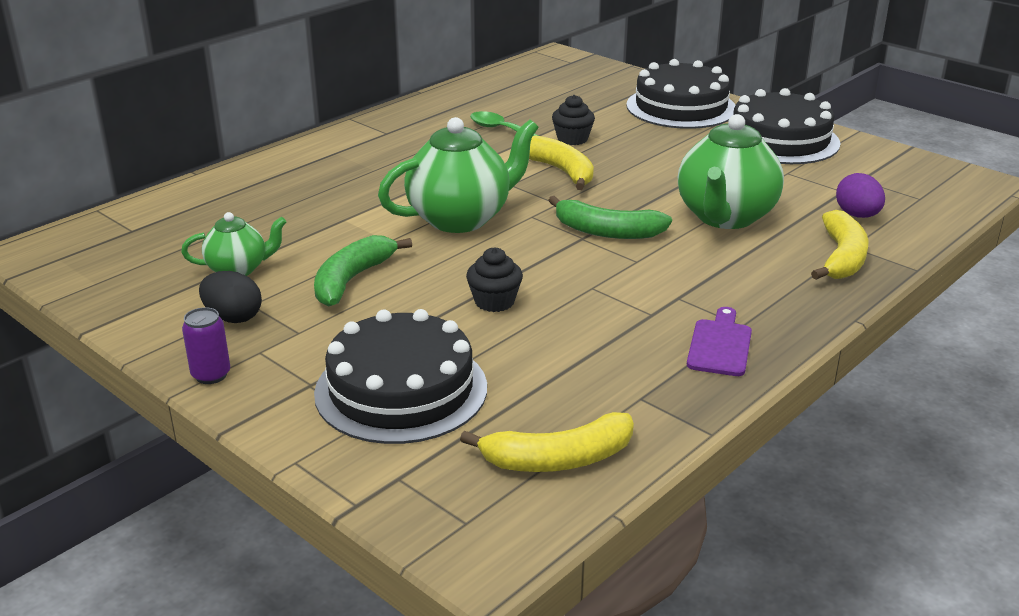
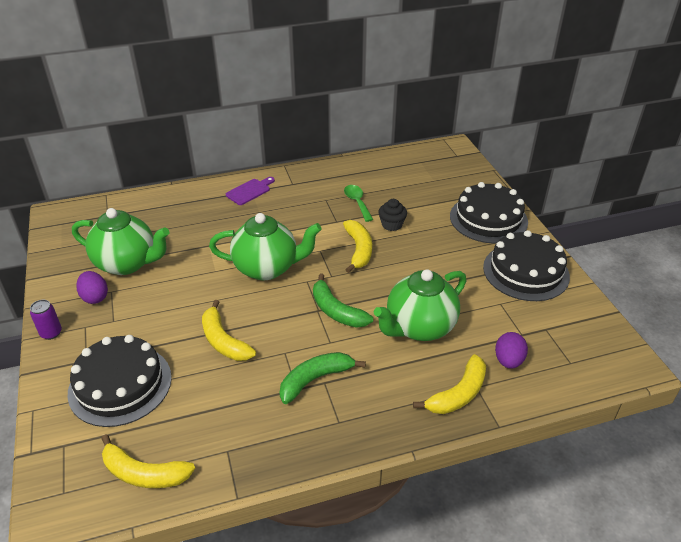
camera: 30 degrees right, 10 degrees up
green teapot [181,212,286,276] -> green teapot [72,208,169,275], size x1.83
black egg [199,271,262,323] -> purple egg [76,271,108,304]
green banana [314,235,412,307] -> green banana moved to [279,352,366,404]
black cupcake [466,248,523,312] -> yellow banana [202,300,256,361]
purple cutting board [687,307,752,376] -> purple cutting board moved to [226,177,275,205]

